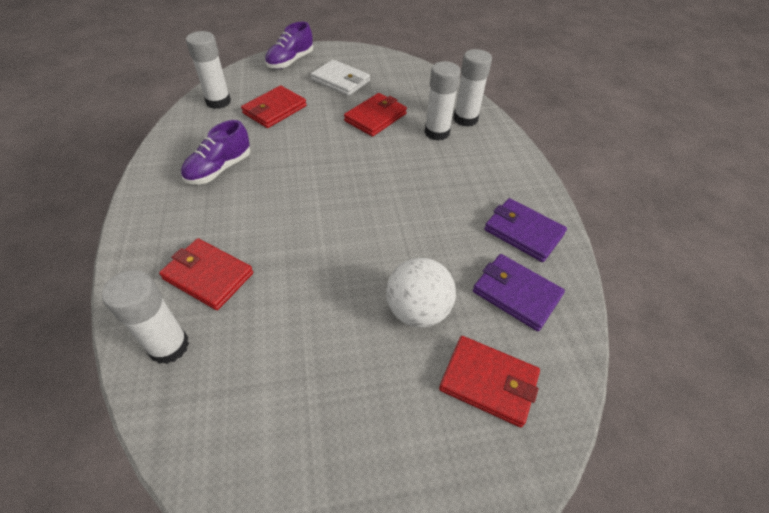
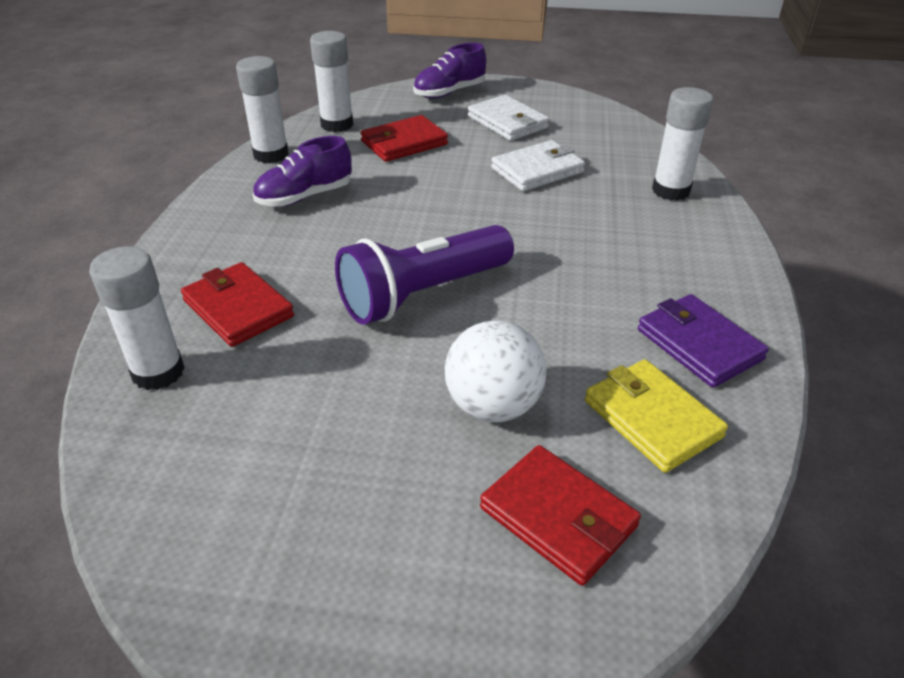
camera: 20 degrees right, 10 degrees down
red wallet [344,93,407,137] -> white wallet [491,140,585,191]
white glue stick [424,61,461,141] -> white glue stick moved to [236,56,289,163]
purple wallet [473,254,565,331] -> yellow wallet [585,359,728,473]
none -> purple flashlight [335,225,514,325]

